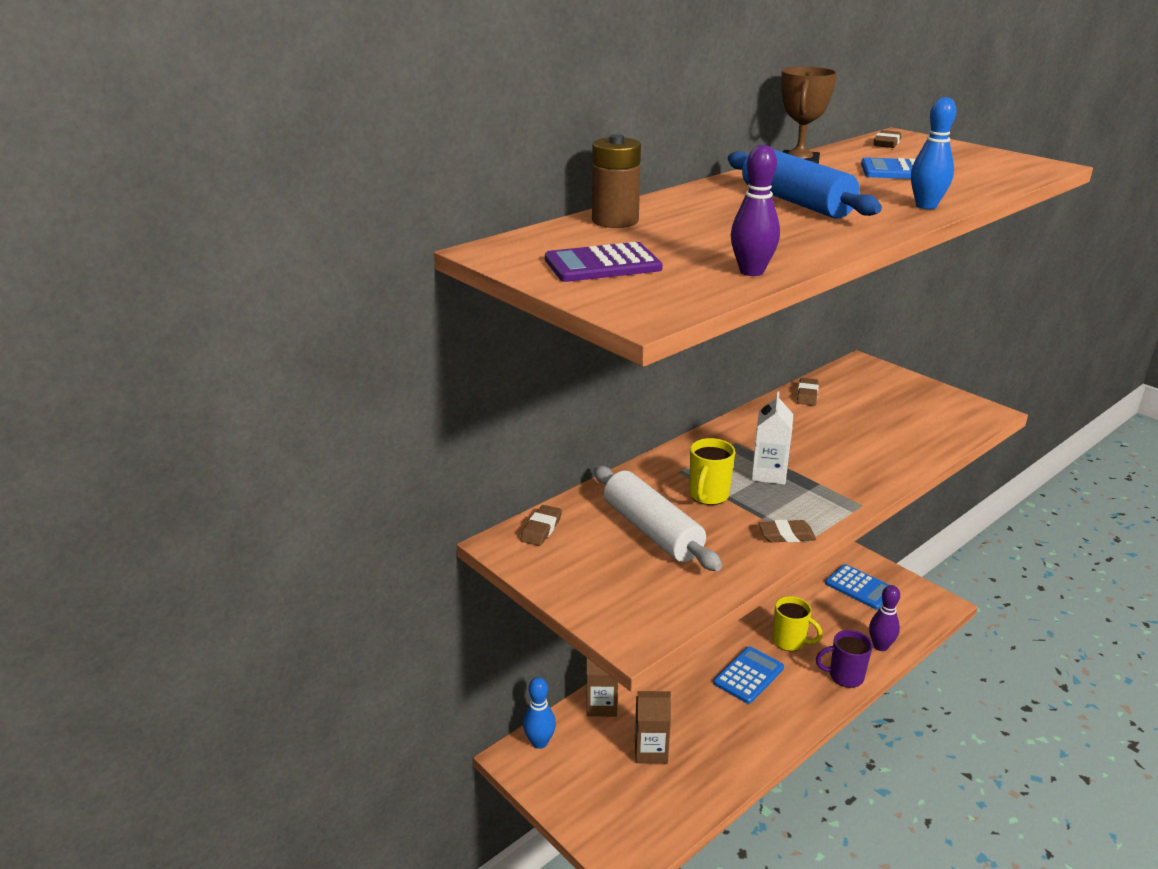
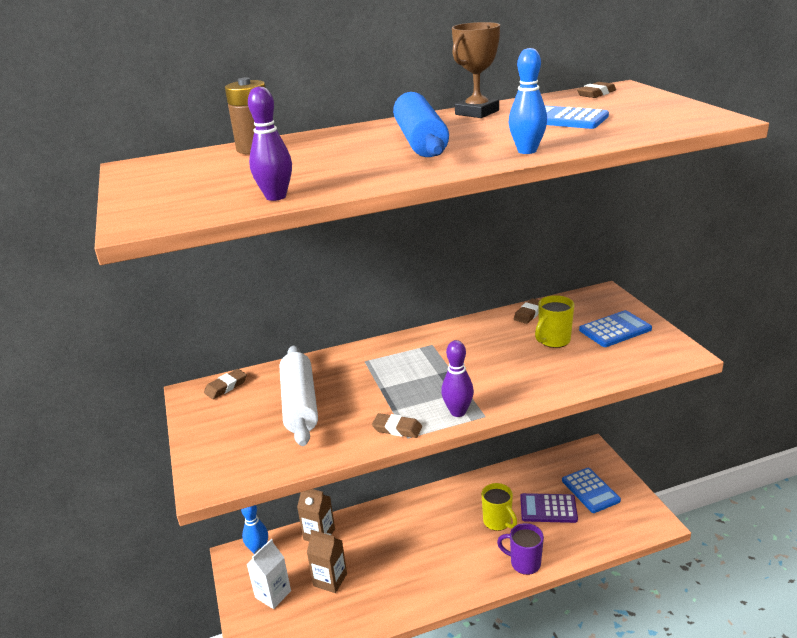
camera: 25 degrees right, 0 degrees up
purple calculator [545,242,663,282] -> purple calculator moved to [520,493,578,523]
yellow mug [689,438,735,505] -> yellow mug moved to [535,295,574,348]
blue calculator [713,646,784,704] -> blue calculator moved to [579,310,652,347]
white carton [751,391,793,485] -> white carton moved to [246,539,291,609]
purple bowling pin [869,585,900,651] -> purple bowling pin moved to [441,340,474,417]

